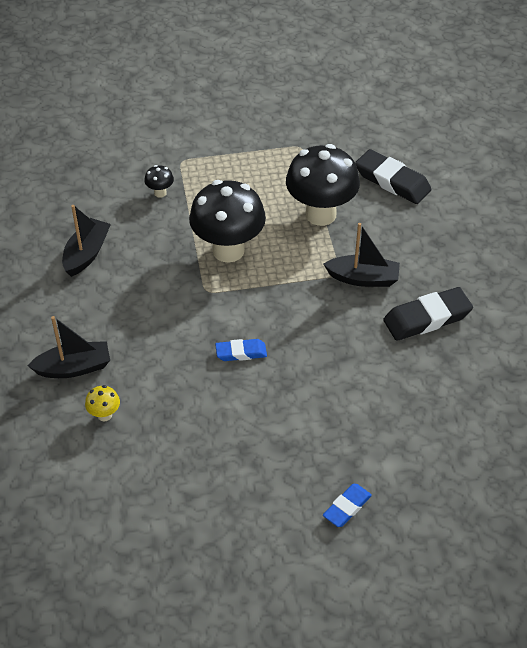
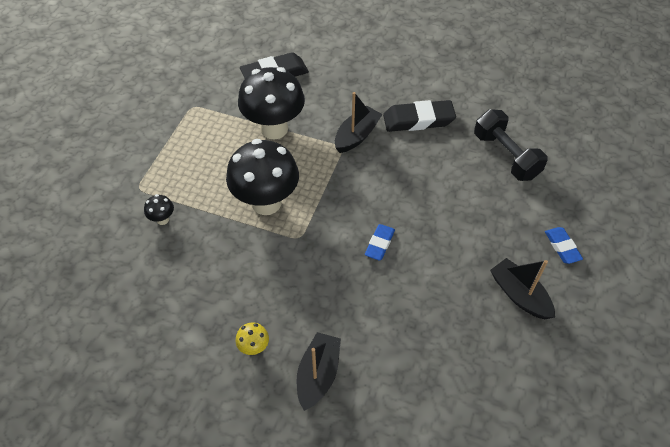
camera: 60 degrees left, 5 degrees up
black boat [62,205,111,277] -> black boat moved to [490,258,555,319]
yellow mushroom [85,385,120,421] -> yellow mushroom moved to [235,322,269,355]
black eraser [383,287,473,341] -> black eraser turned 75 degrees clockwise [383,100,456,132]
none -> black dumbbell [474,109,548,181]

